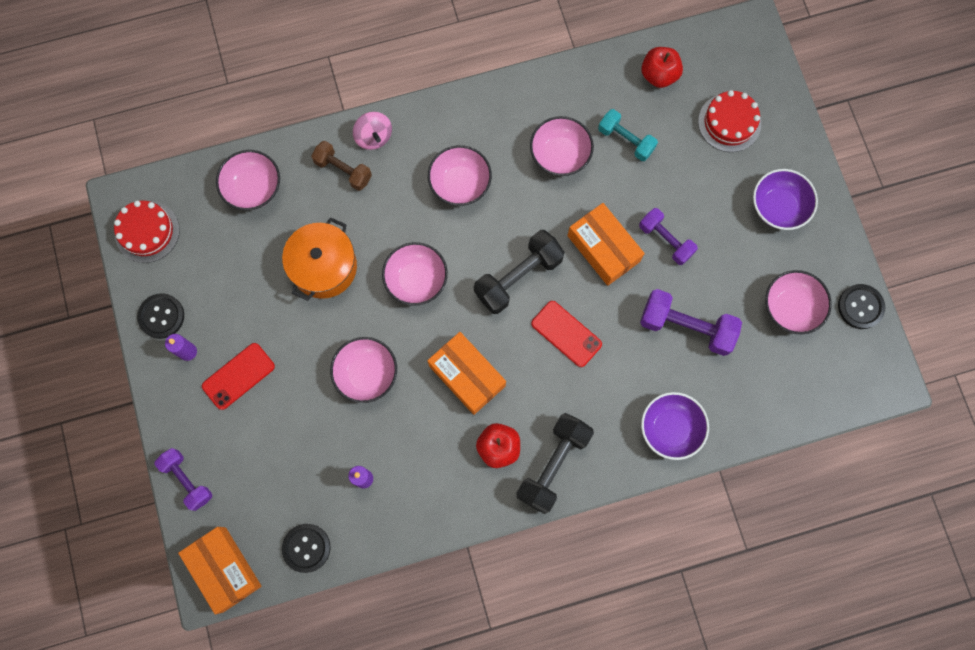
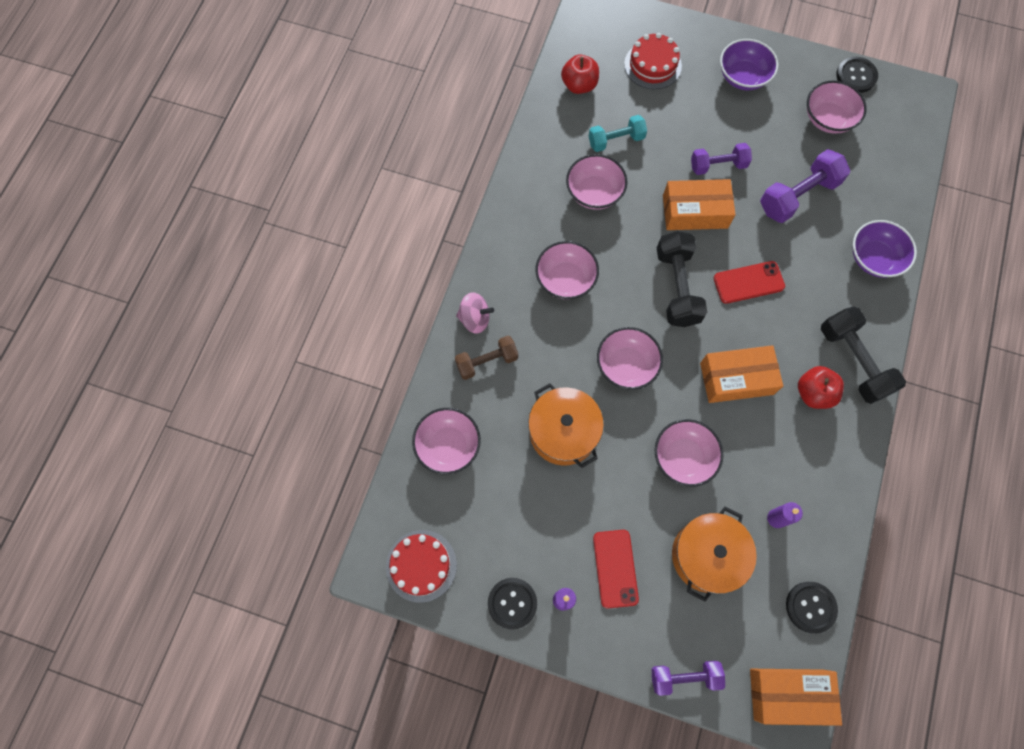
camera: 55 degrees left, 5 degrees down
none -> orange pot [672,507,757,602]

